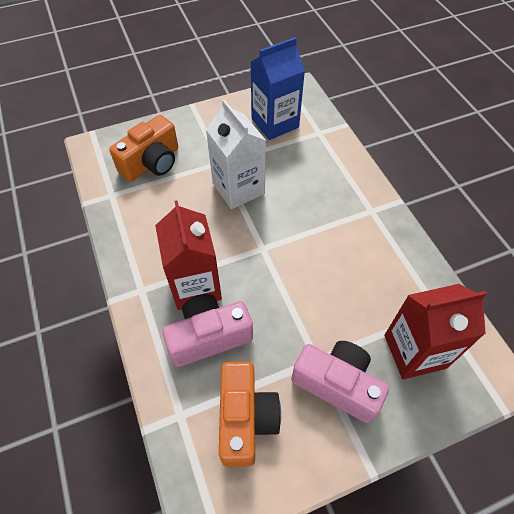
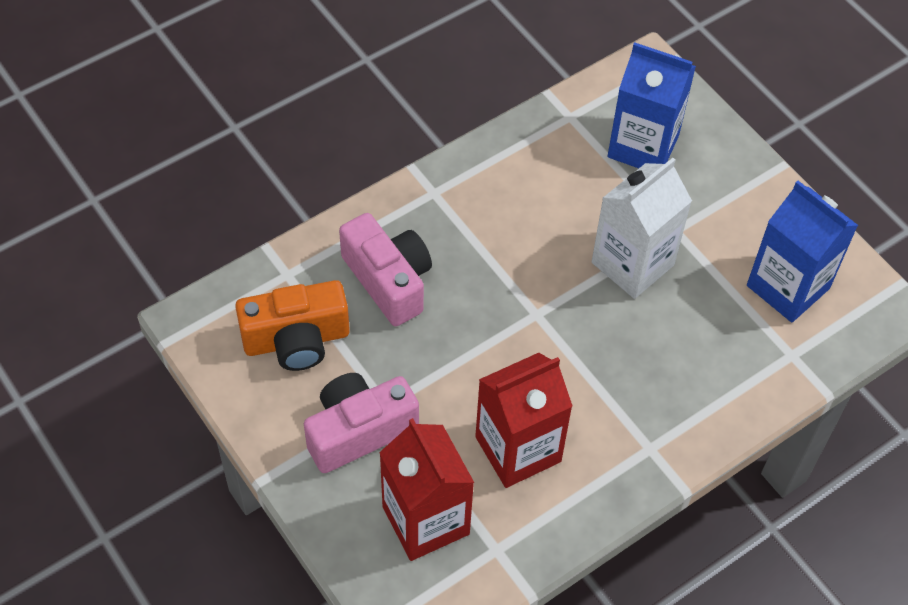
camera: 75 degrees right, 0 degrees up
orange camera [109,115,178,182] -> blue carton [608,42,696,168]
red carton [155,200,222,310] -> red carton moved to [475,353,573,488]
pink camera [291,341,389,423] -> pink camera turned 135 degrees counterclockwise [304,373,419,473]

